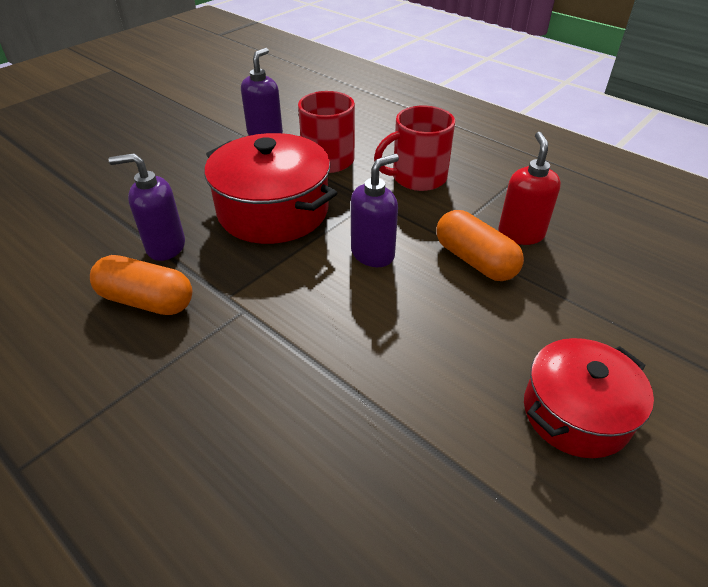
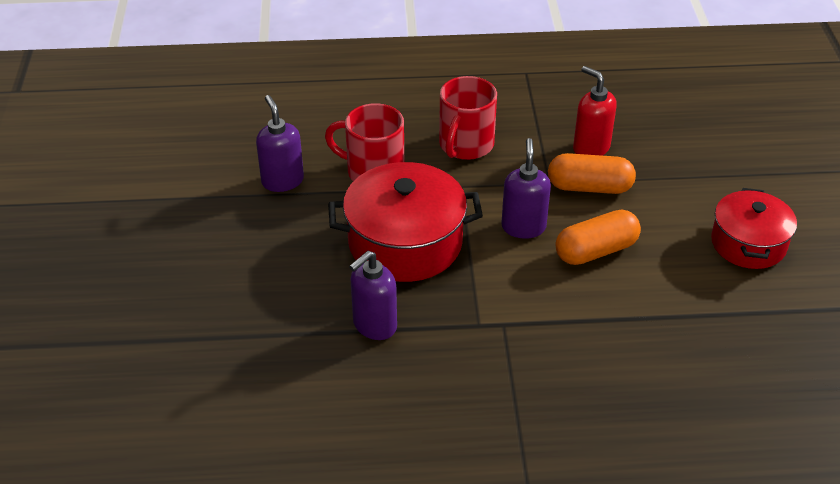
camera: 45 degrees left, 0 degrees up
orange capsule [90,255,192,315] -> orange capsule moved to [556,210,641,265]

